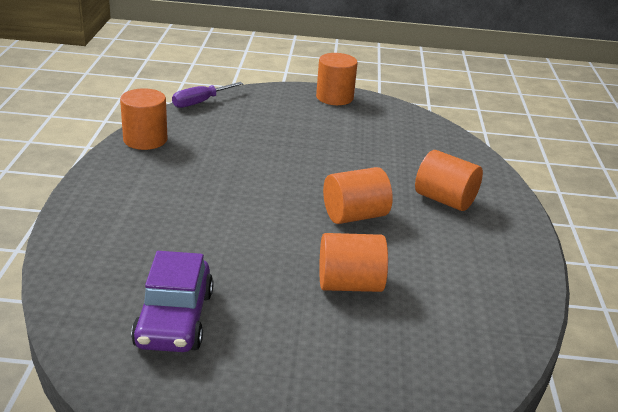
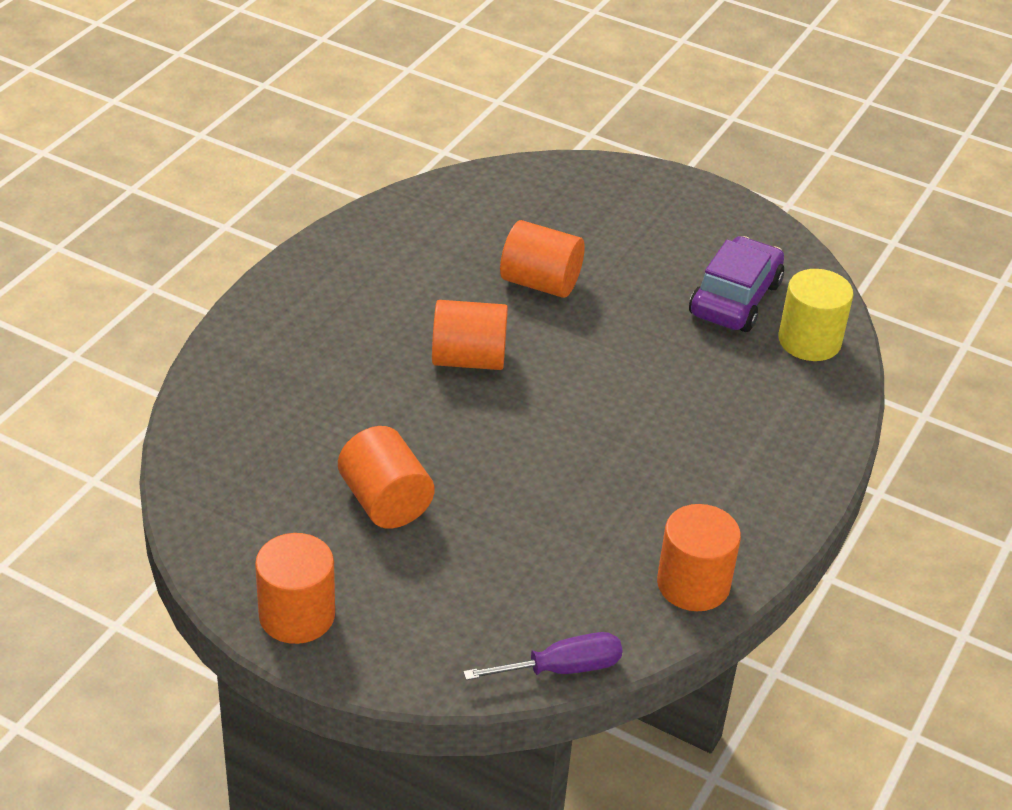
camera: 155 degrees left, 10 degrees up
orange cylinder [415,150,483,211] -> orange cylinder moved to [338,426,435,529]
none -> yellow cylinder [778,269,853,361]

